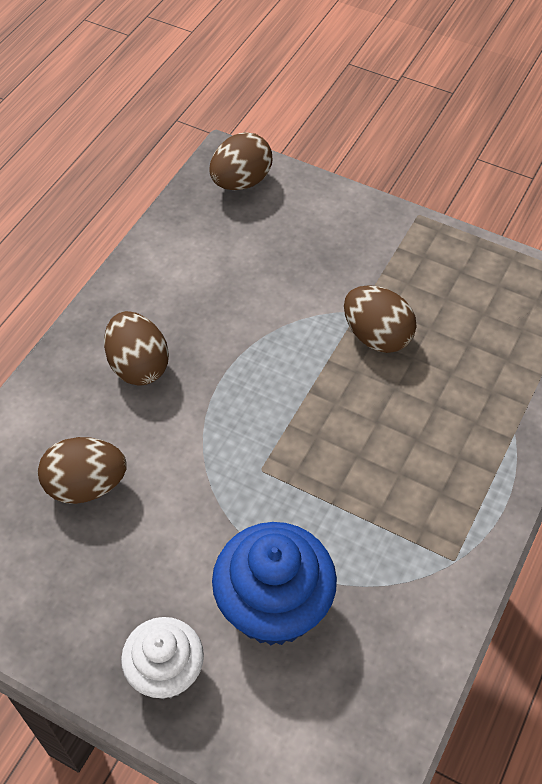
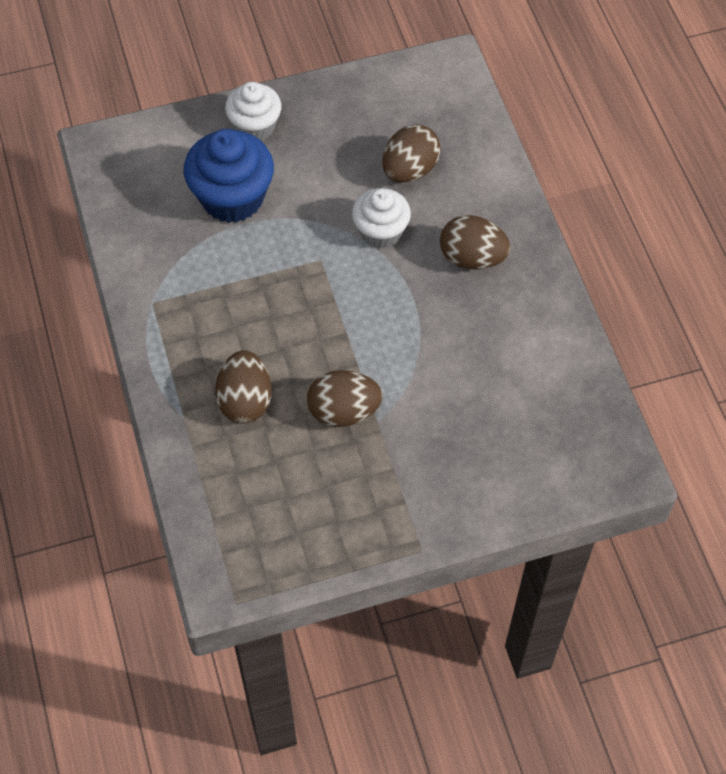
camera: 135 degrees right, 5 degrees up
brown egg [209,132,272,190] -> brown egg moved to [215,350,272,423]
none -> white cupcake [352,188,411,249]

